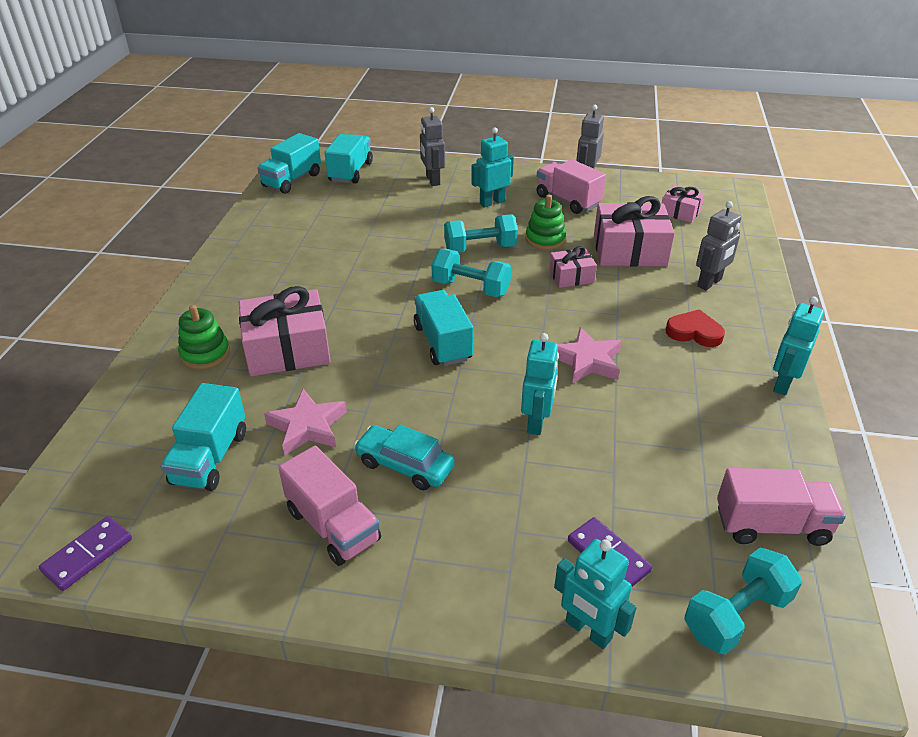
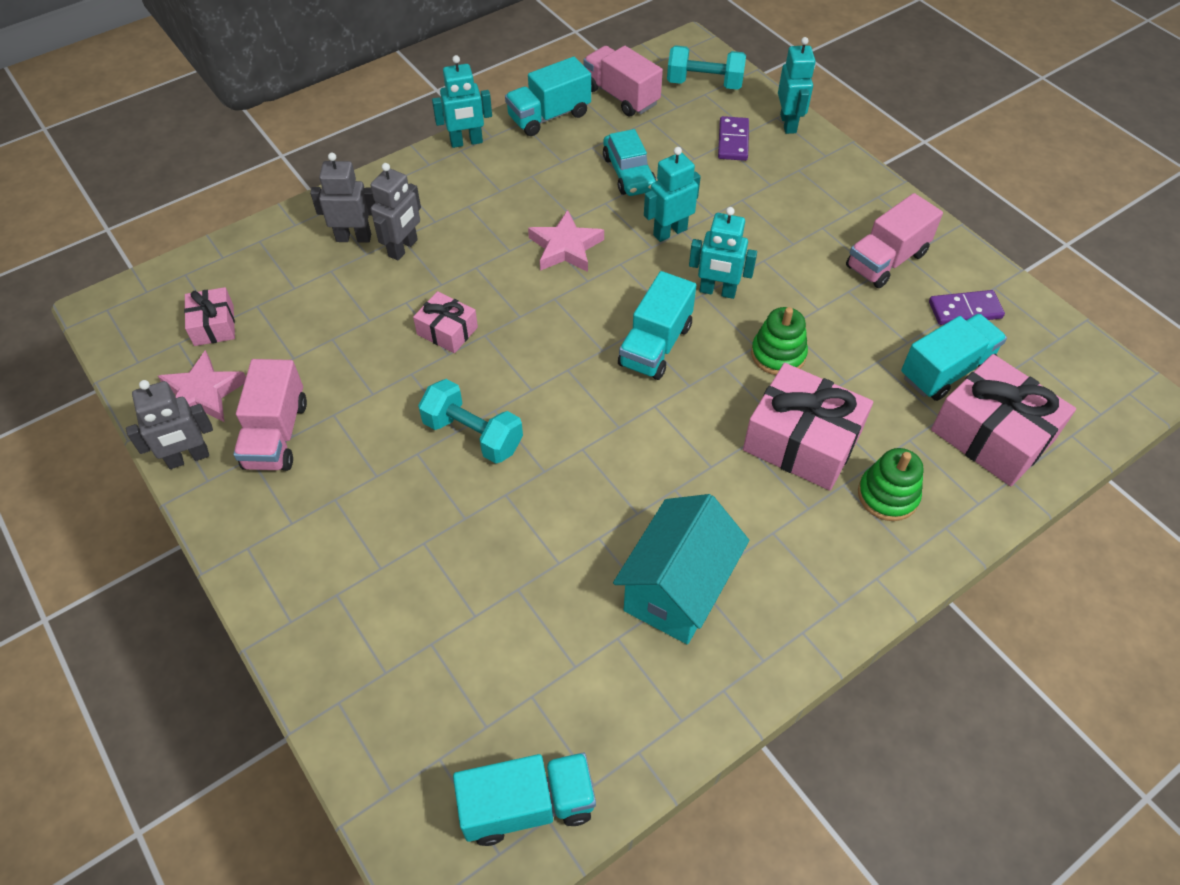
camera: 135 degrees left, 15 degrees up
purple domino [39,516,132,591] -> purple domino moved to [929,290,1005,325]
pink star [264,389,347,456] -> pink star moved to [158,350,246,422]
pink truck [278,446,381,566] -> pink truck turned 135 degrees counterclockwise [846,193,943,288]
turquoise truck [325,134,373,184] -> turquoise truck moved to [505,57,591,136]
turquoise car [354,424,454,490] -> turquoise car moved to [603,129,656,196]
grey robot [420,107,445,186] -> grey robot moved to [371,163,421,260]
turquoise dumbbell [431,249,511,297] -> none
turquoise robot [471,127,514,208] -> turquoise robot moved to [689,207,757,299]
green stacking toy [525,195,566,250] -> green stacking toy moved to [751,307,808,375]
pink gift [594,196,675,267] -> pink gift moved to [931,354,1076,486]
red heart [666,309,725,347] -> none
none -> turquoise house [613,494,749,644]

